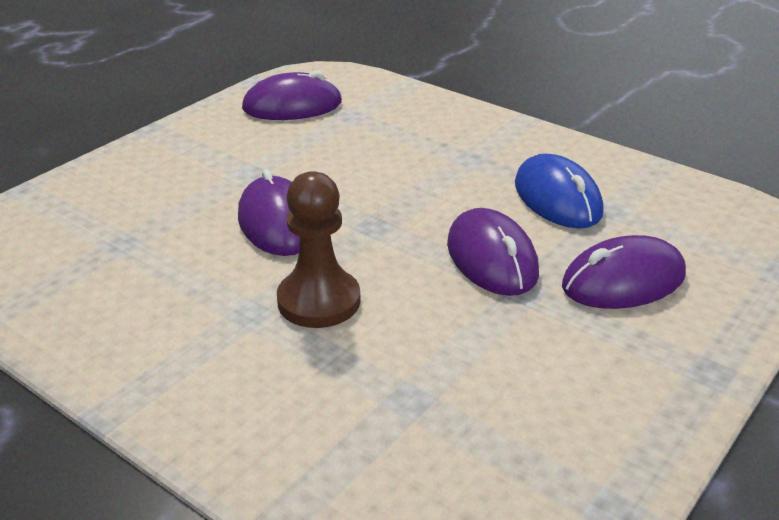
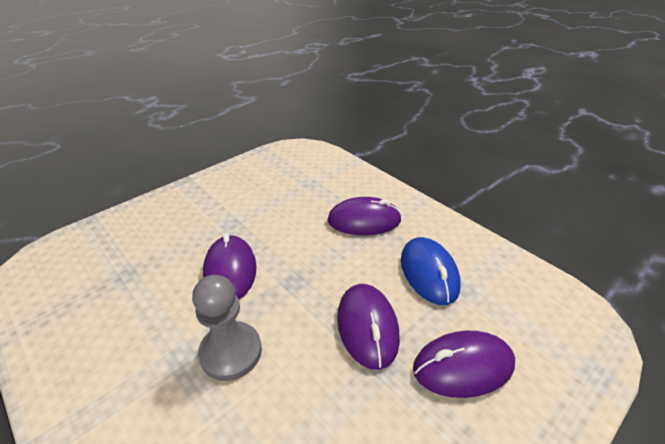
camera: 10 degrees right, 5 degrees up
purple mouse [242,71,342,120] -> purple mouse moved to [328,197,402,235]
brown pawn [277,171,361,328] -> grey pawn [192,275,262,381]

